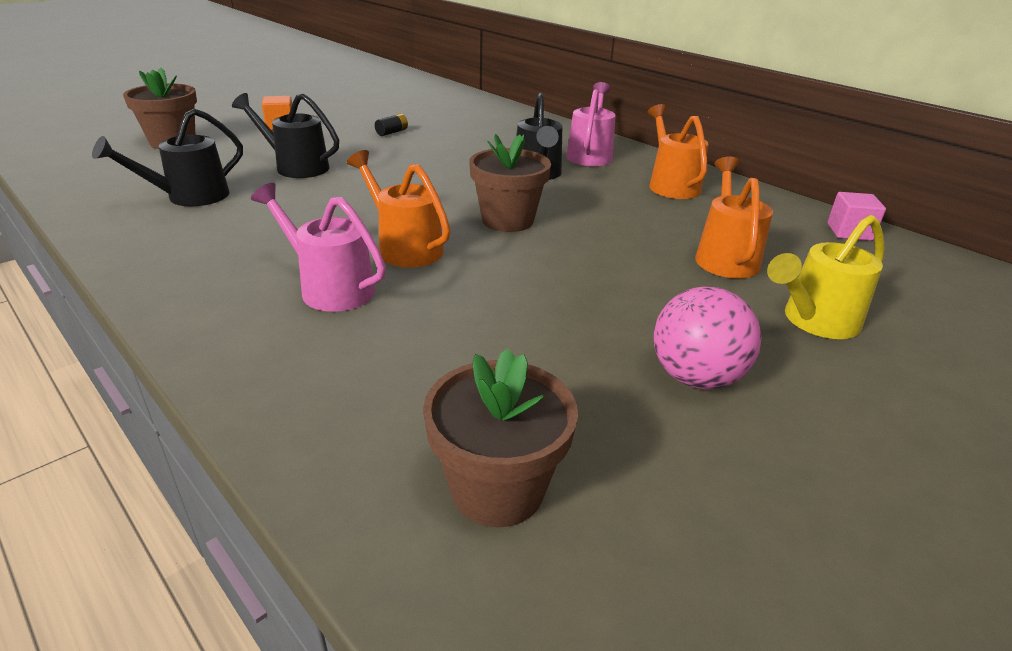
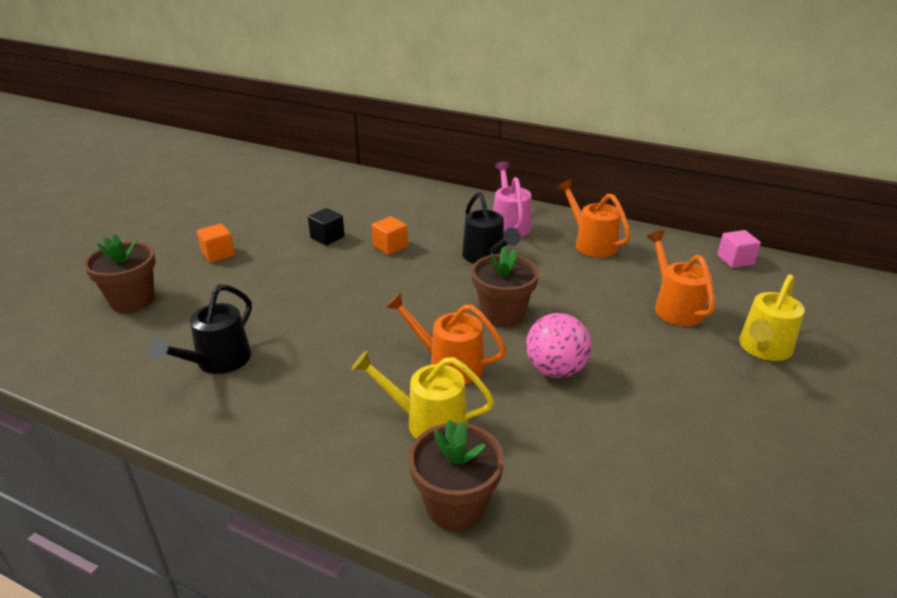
camera: 20 degrees left, 0 degrees up
black watering can [232,93,339,178] -> none
pink watering can [251,183,386,312] -> yellow watering can [352,351,494,439]
black battery [375,114,408,136] -> black cube [308,208,345,245]
brown flower pot [423,348,578,527] -> brown flower pot moved to [408,419,504,531]
pink ball [654,287,761,390] -> pink ball moved to [526,313,592,378]
none -> orange cube [372,216,408,255]

